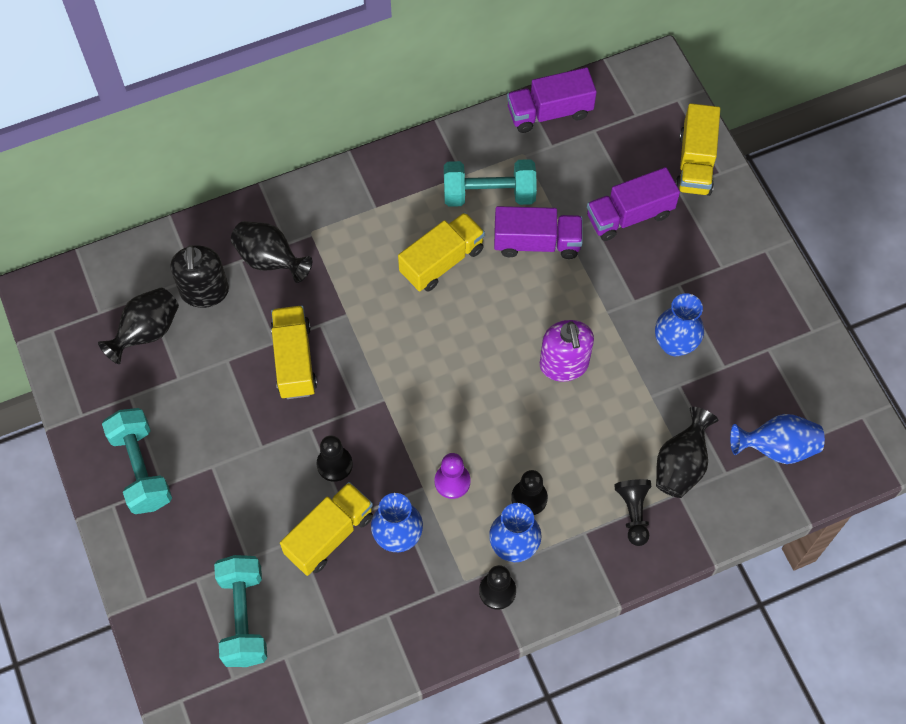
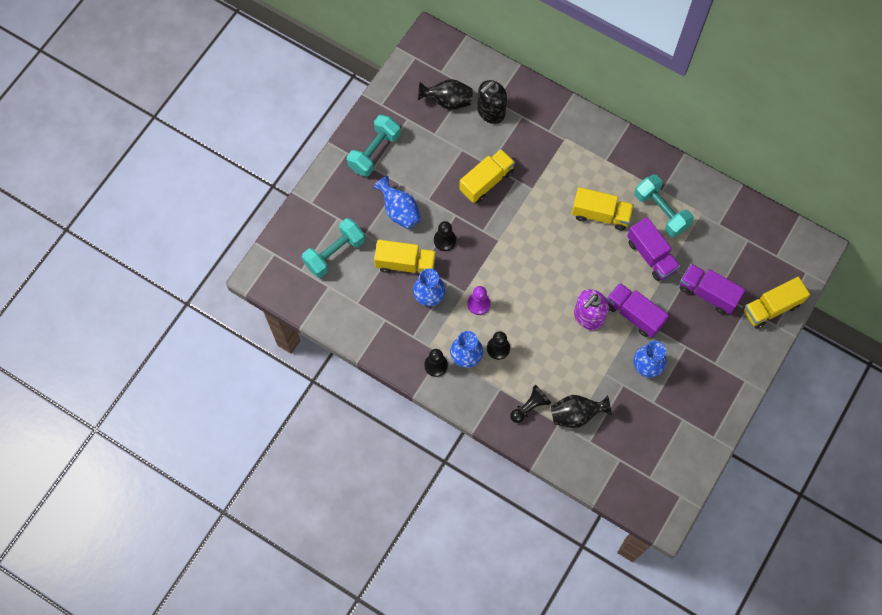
camera: 55 degrees right, 5 degrees up
black vase [231,221,312,283] -> none
purple truck [507,67,597,133] -> purple truck moved to [607,283,669,338]
blue vase [730,414,825,464] -> blue vase moved to [373,176,421,229]

